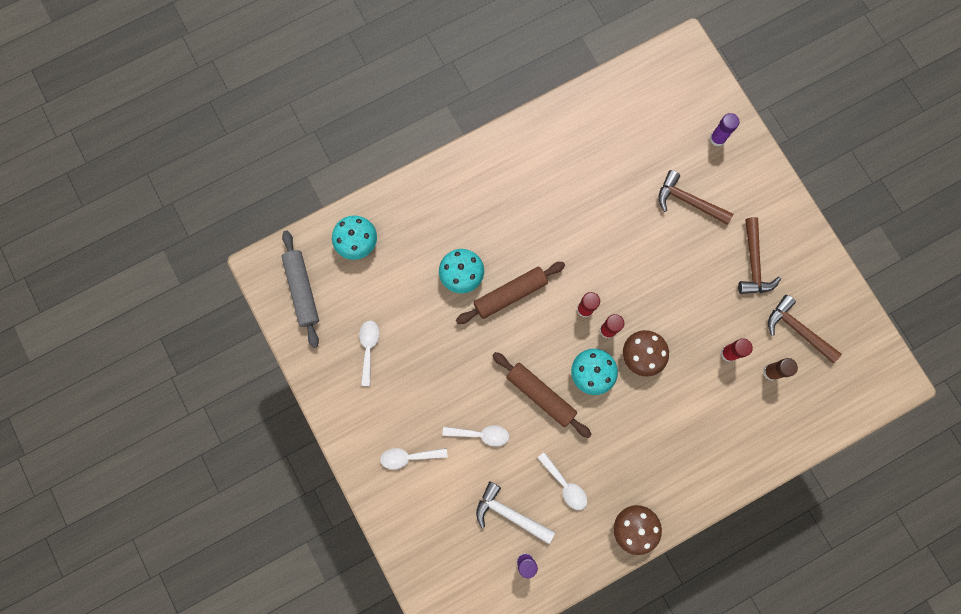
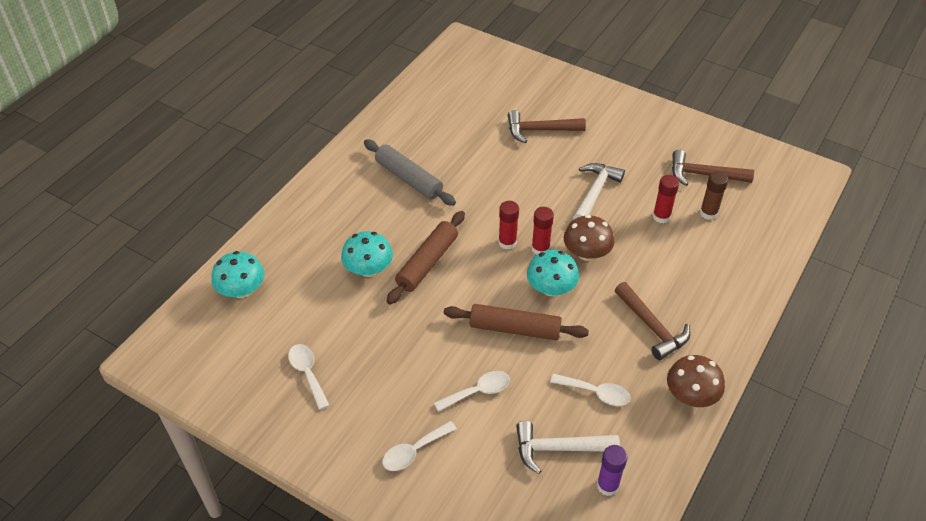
camera: 30 degrees left, 30 degrees down
grey rolling pin [282,231,319,348] -> grey rolling pin moved to [364,140,456,206]
purple glue stick [710,113,740,147] -> none
brown hammer [738,217,781,294] -> brown hammer moved to [615,282,690,360]
none -> white hammer [573,163,625,219]

